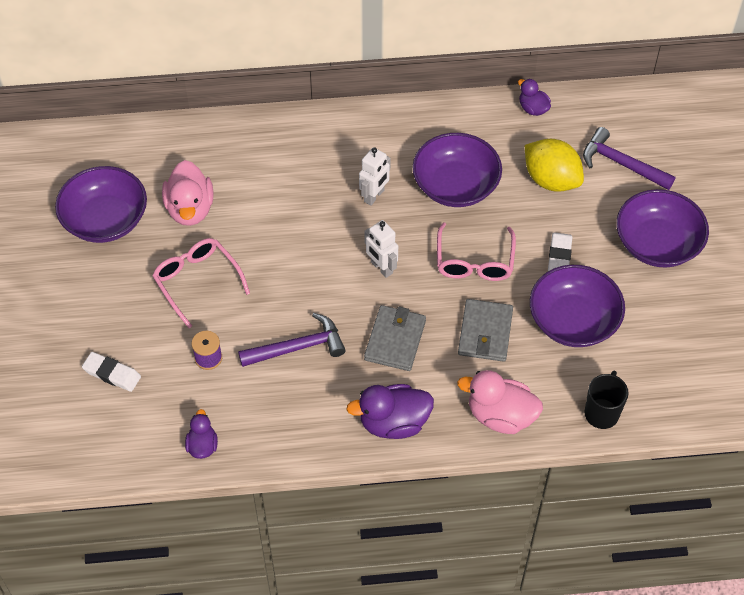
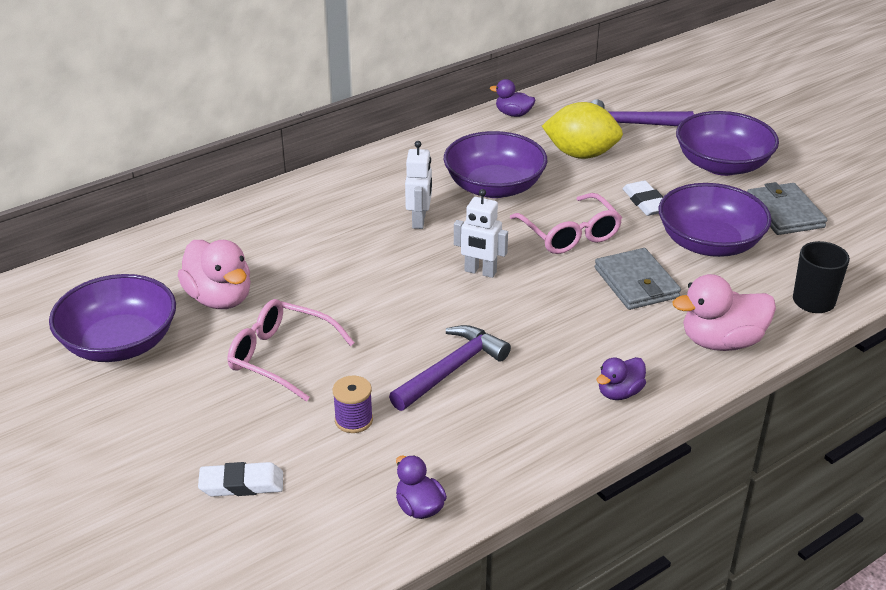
camera: 30 degrees left, 20 degrees down
purple duck [346,384,434,439] -> purple duck [597,357,646,400], size x0.57
grey wallet [364,305,426,371] -> grey wallet moved to [747,182,827,235]

